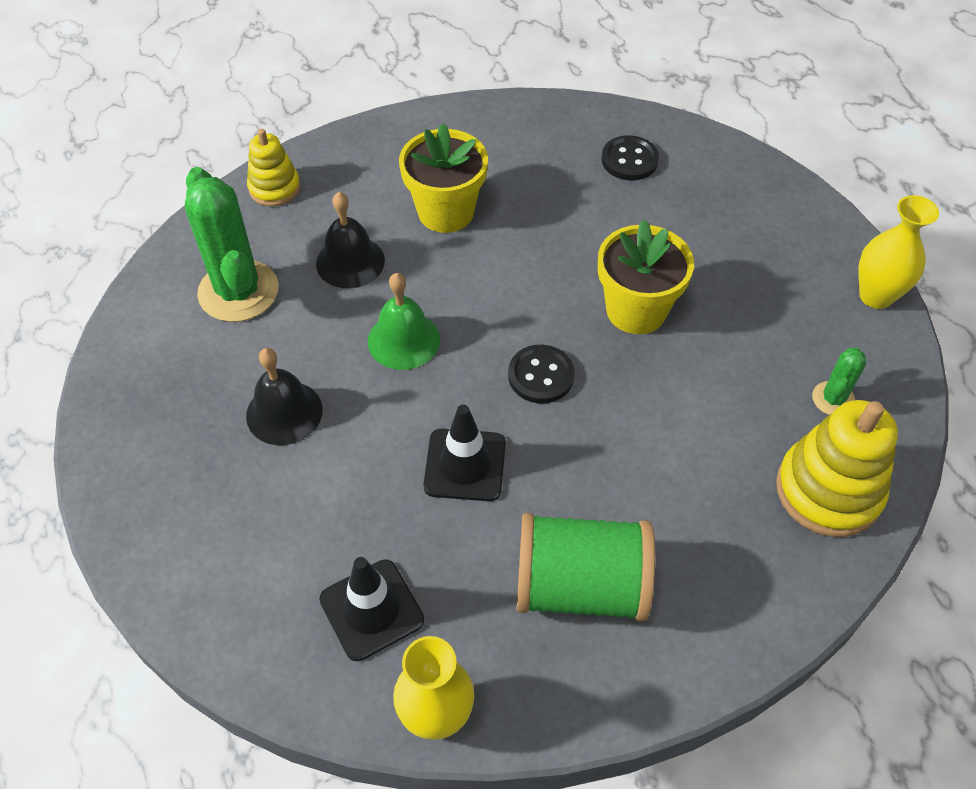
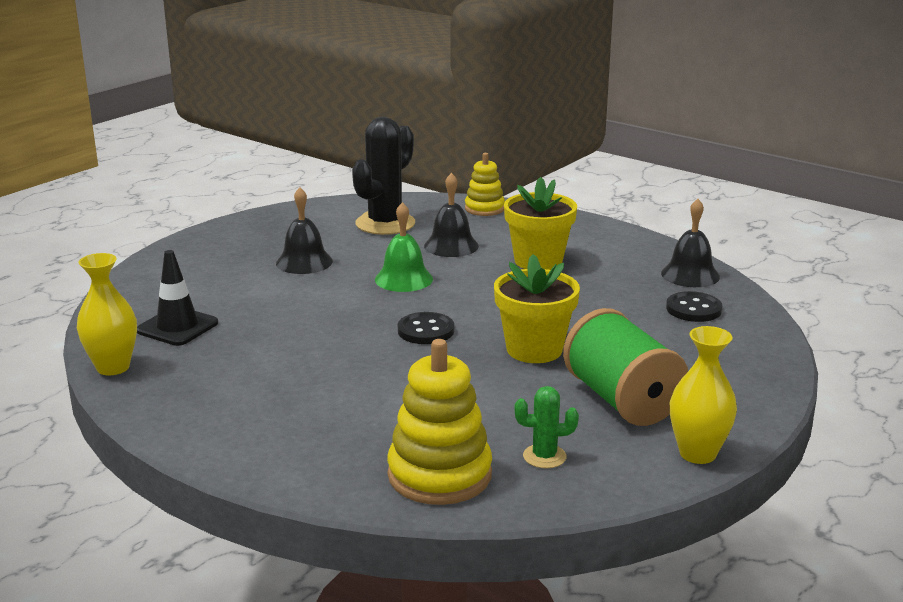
camera: 60 degrees right, 30 degrees down
green cactus [185,167,279,322] -> black cactus [352,117,415,235]
black traffic cone [424,404,506,501] -> none
green spool [517,513,655,621] -> green spool moved to [563,308,688,426]
none -> black bell [661,199,720,287]

